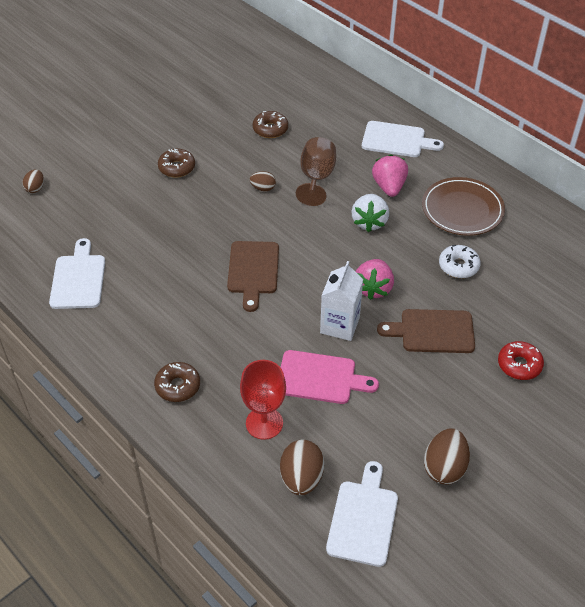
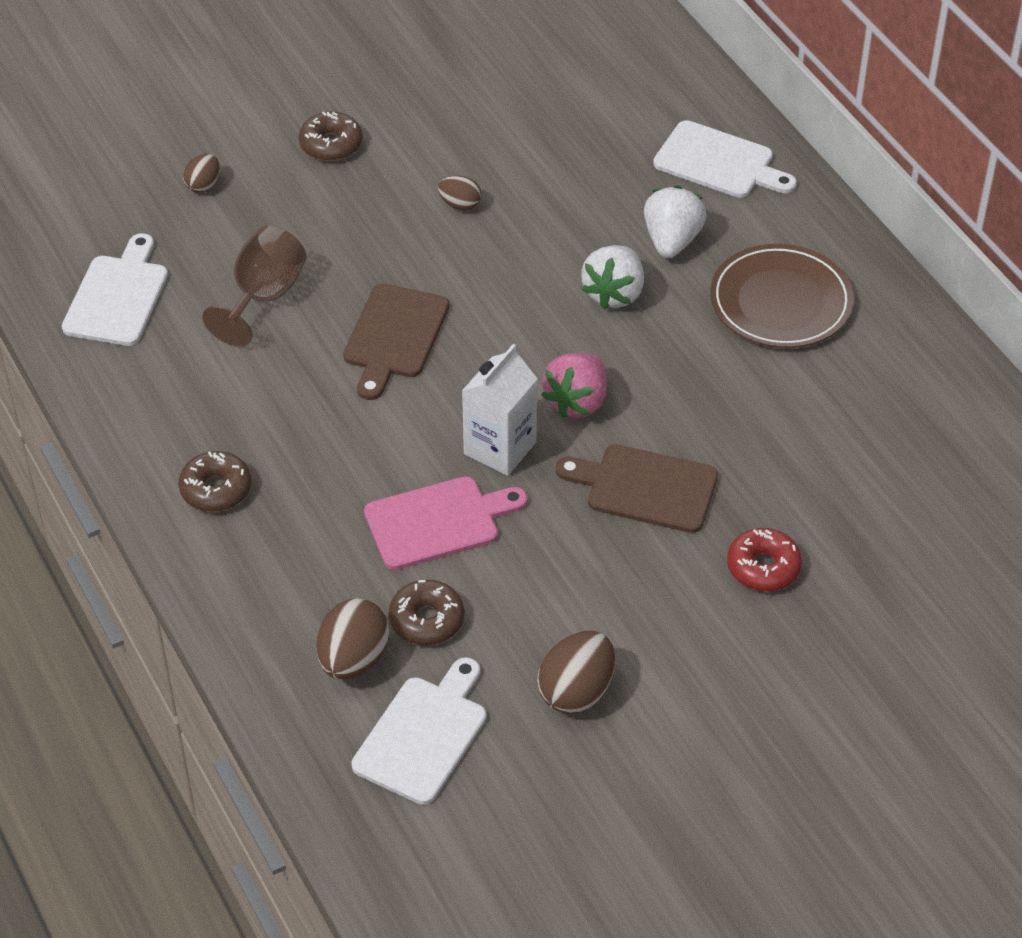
camera: 15 degrees right, 0 degrees up
brown egg [22,169,44,193] -> brown egg moved to [183,154,220,193]
red goblet [240,360,286,440] -> none
brown donut [253,111,288,138] -> brown donut moved to [389,580,464,645]
pink cutting board [281,350,379,404] -> pink cutting board turned 45 degrees counterclockwise [364,476,528,570]
brown goblet [296,137,336,206] -> brown goblet moved to [202,226,306,347]
pink strawberry [372,155,408,197] -> white strawberry [644,186,707,258]
white donut [439,245,481,278] -> none

